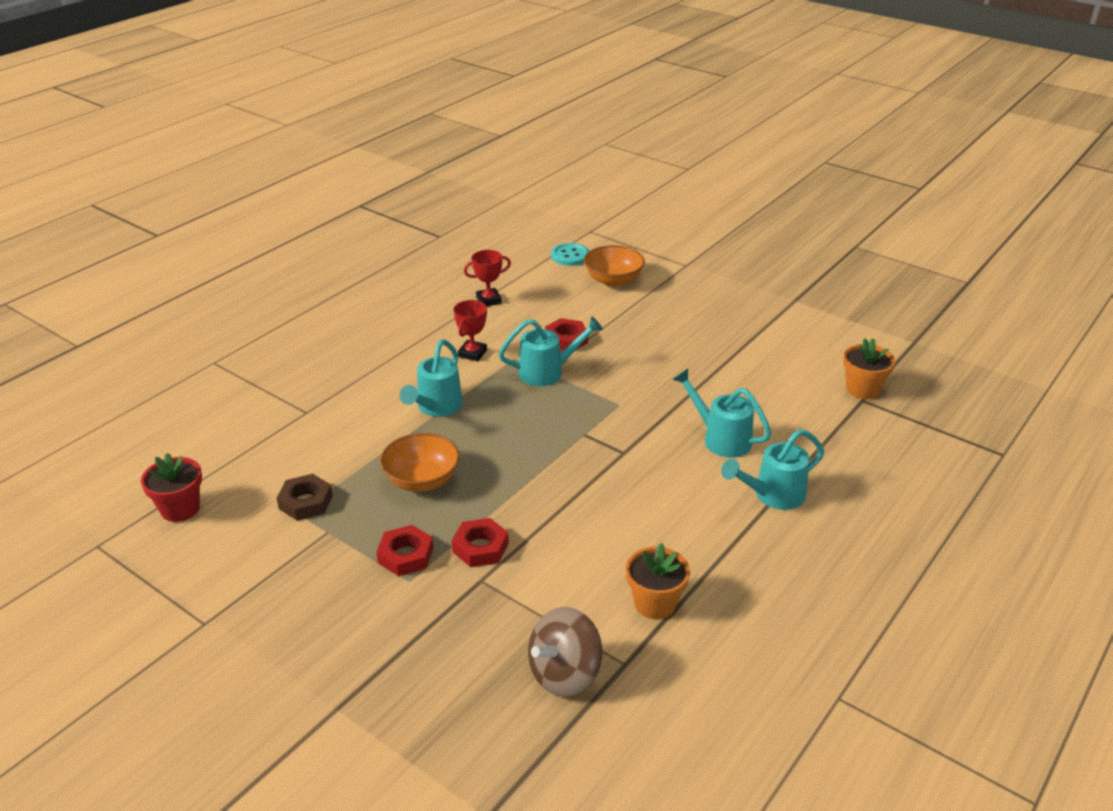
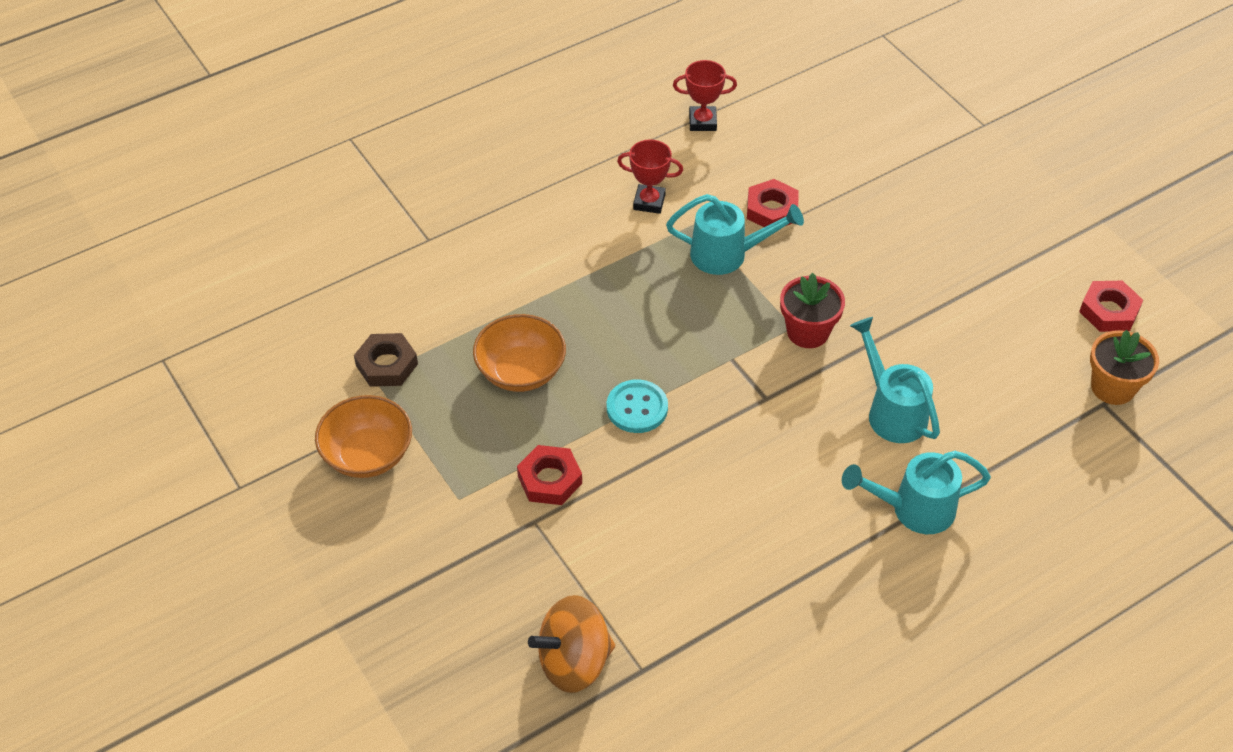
camera: 20 degrees right, 15 degrees up
red flower pot [141,453,202,522] -> red flower pot moved to [780,273,845,348]
red nut [376,525,434,576] -> red nut moved to [1079,281,1143,332]
turquoise watering can [400,340,463,417] -> none
red trophy [453,300,487,361] -> red trophy turned 60 degrees clockwise [617,139,683,214]
brown spinning top [528,607,602,697] -> orange spinning top [528,595,615,693]
turquoise button [551,243,589,266] -> turquoise button moved to [607,379,668,433]
orange bowl [584,245,645,287] -> orange bowl moved to [315,395,412,478]
orange flower pot [626,543,690,619] -> none

